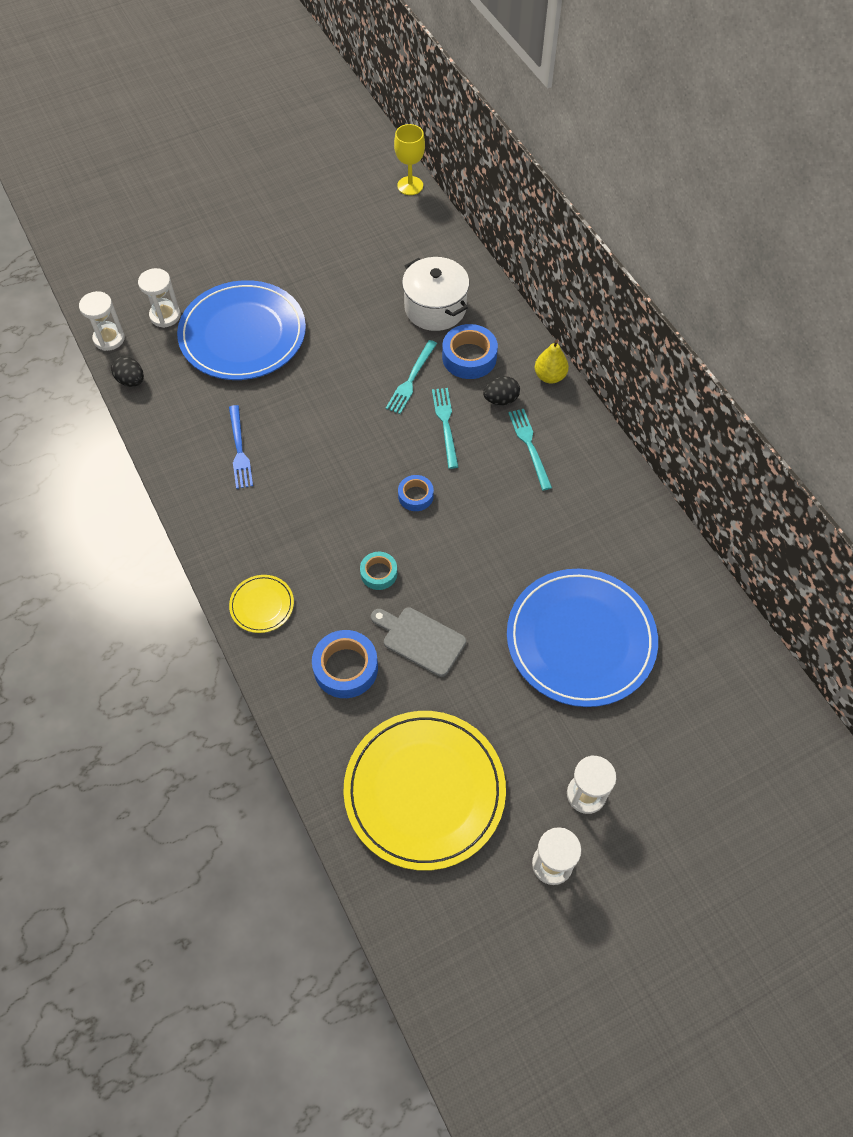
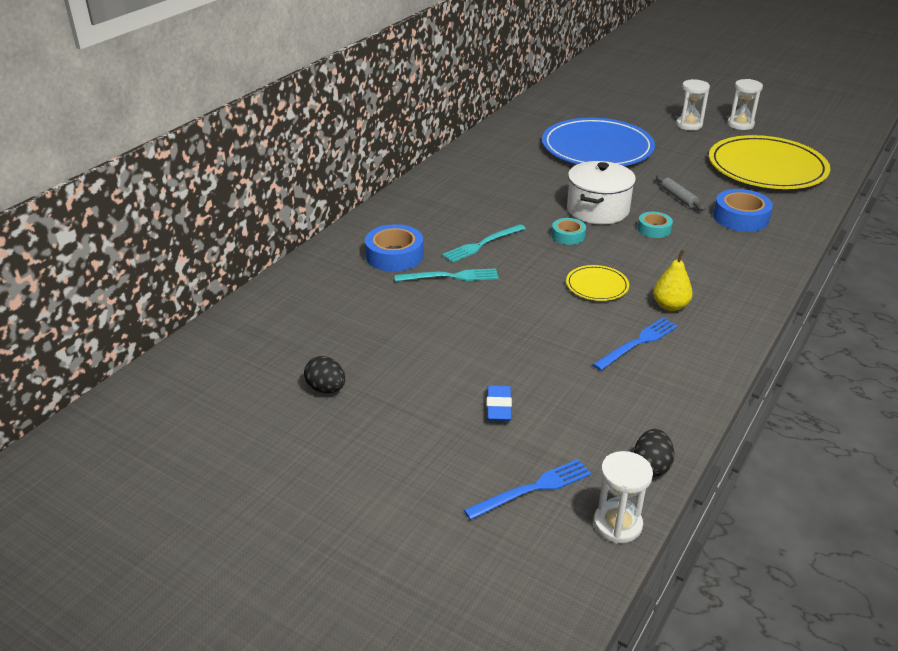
camera: 120 degrees left, 25 degrees down
white hourglass [138,268,181,328] -> blue fork [464,459,591,520]
blue plate [177,280,306,380] -> blue eraser [487,385,512,421]
yellow plate [229,575,294,633] -> yellow plate moved to [566,265,629,301]
grey cutting board [371,607,466,677] -> grey rolling pin [656,175,705,211]
yellow goblet [394,124,425,195] -> none
blue tape [398,475,434,511] -> turquoise tape [552,218,586,245]
white pot [402,257,469,331] -> white pot moved to [567,161,636,224]
black egg [483,376,520,405] -> black egg moved to [304,356,345,393]
turquoise fork [508,409,552,490] -> none
yellow pear [535,340,569,384] -> yellow pear moved to [653,250,693,311]

